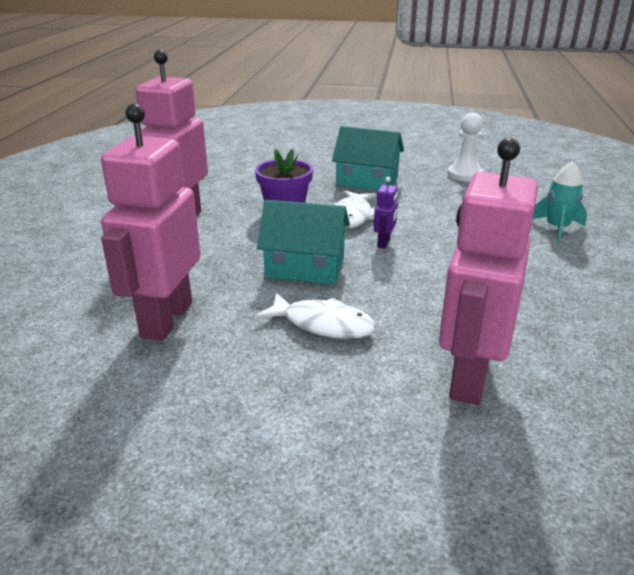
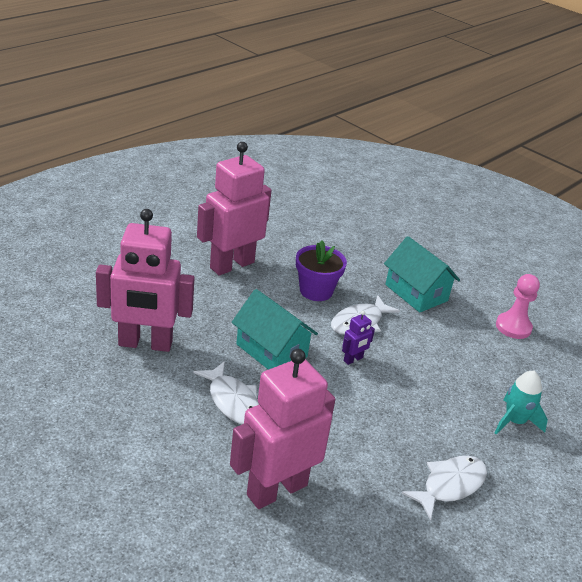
camera: 30 degrees right, 5 degrees up
pink robot [101,104,201,341] -> pink robot turned 135 degrees counterclockwise [96,209,195,352]
white pawn [447,113,483,182] -> pink pawn [496,274,540,339]
none -> white fish [402,456,487,520]

